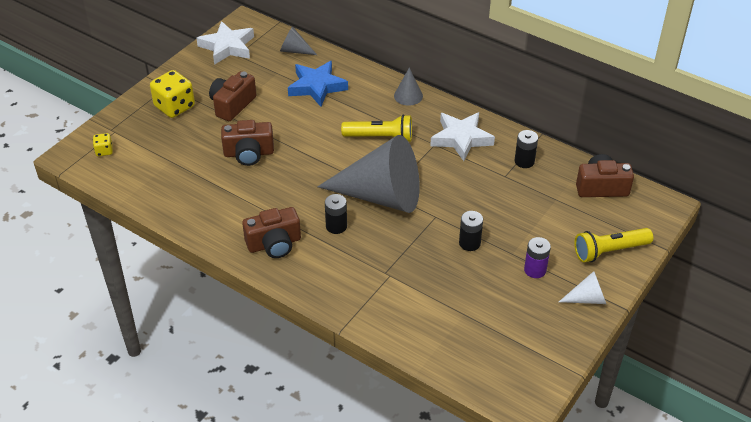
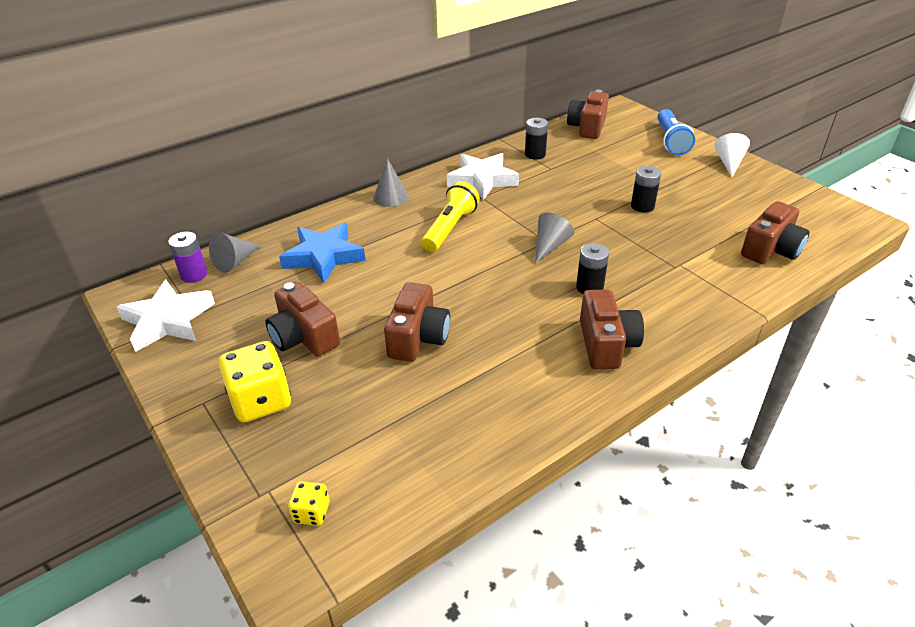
camera: 70 degrees left, 5 degrees down
grey cone [317,135,420,213] -> grey cone [535,213,574,264], size x0.42
purple battery [524,237,551,278] -> purple battery moved to [168,232,208,283]
yellow flashlight [574,228,653,262] -> blue flashlight [657,109,695,155]
none -> brown camera [741,201,809,264]

